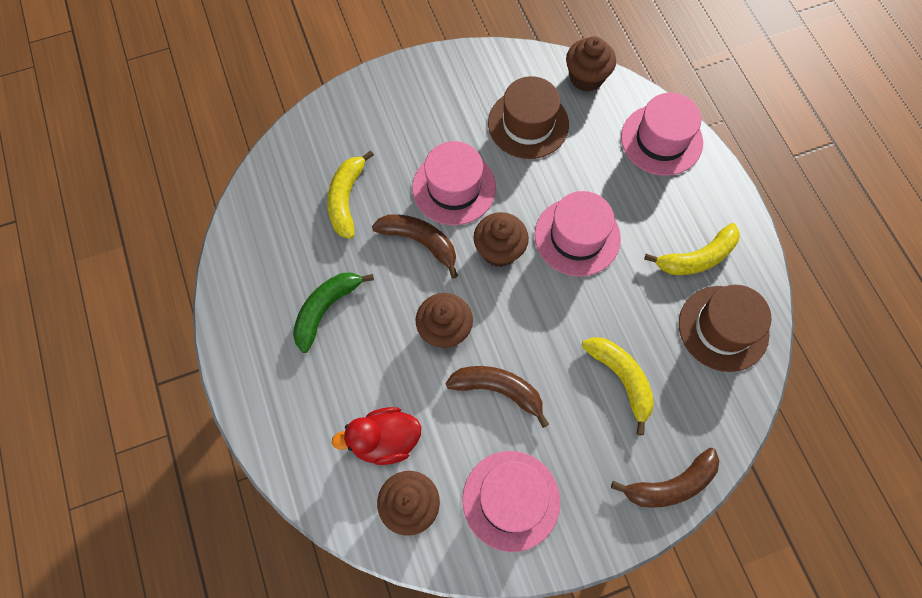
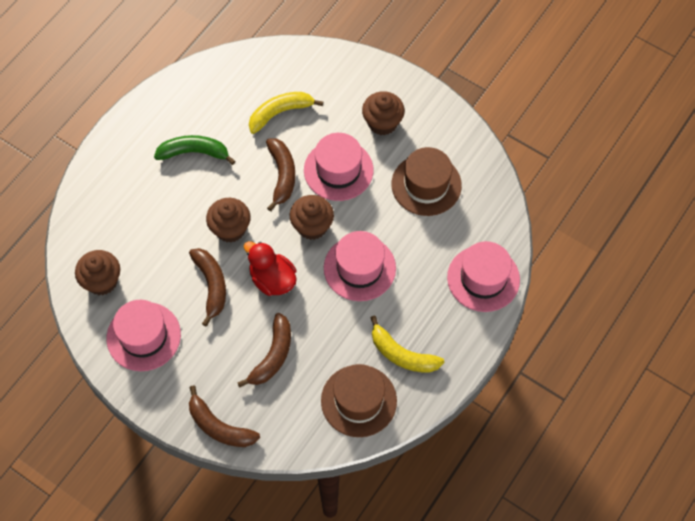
camera: 55 degrees right, 5 degrees down
red duck [331,407,421,465] -> red duck moved to [244,241,297,296]
brown cupcake [566,36,616,92] -> brown cupcake moved to [362,91,405,135]
yellow banana [582,337,654,435] -> brown banana [237,313,291,388]

